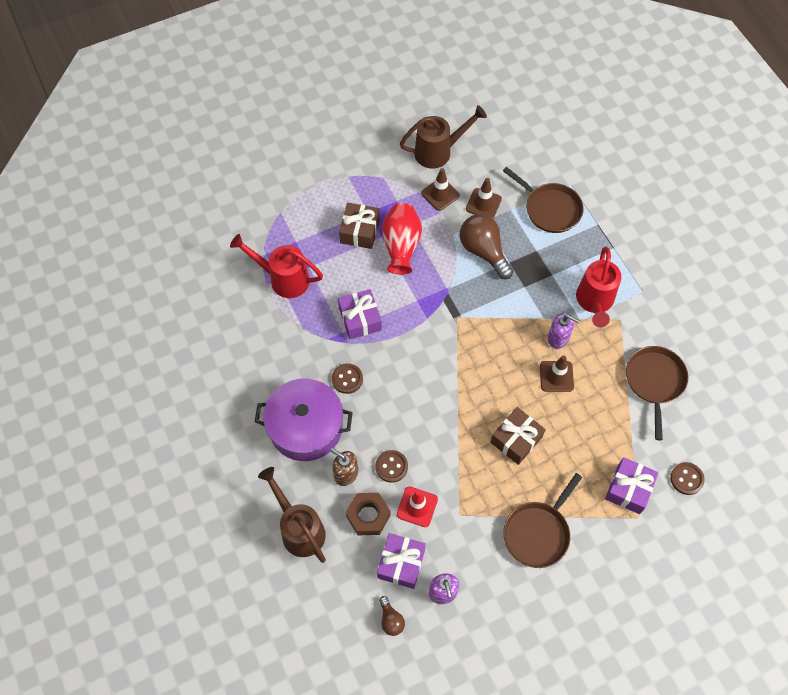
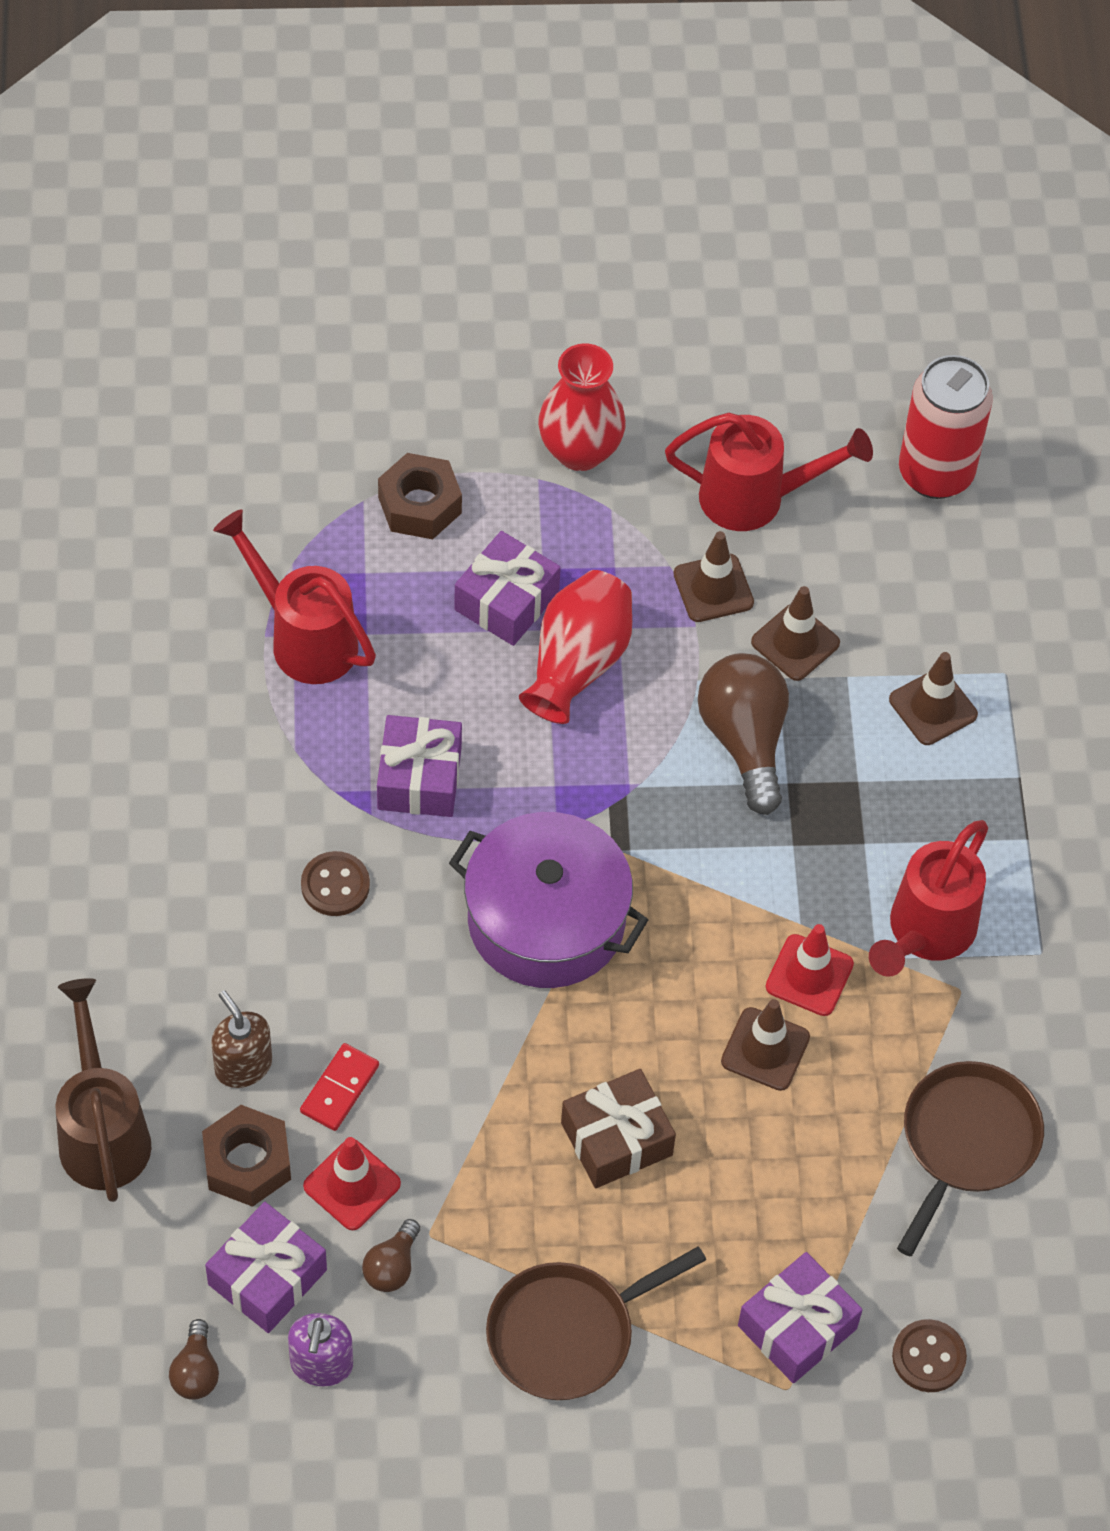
camera: 20 degrees right, 5 degrees down
purple pot [255,379,353,461] -> purple pot moved to [449,812,648,988]
brown gift [339,203,379,249] -> purple gift [454,531,561,646]
brown button [376,450,408,483] -> red domino [300,1043,379,1131]
brown watering can [400,105,487,169] -> red watering can [665,413,873,531]
brown pan [503,167,584,233] -> brown traffic cone [889,652,978,745]
purple soap dispenser [548,313,580,349] -> red traffic cone [765,924,854,1016]
none -> brown light bulb [362,1219,420,1292]
none -> brown nut [378,453,462,539]
none -> red vase [538,343,626,471]
none -> red can [899,355,993,499]

